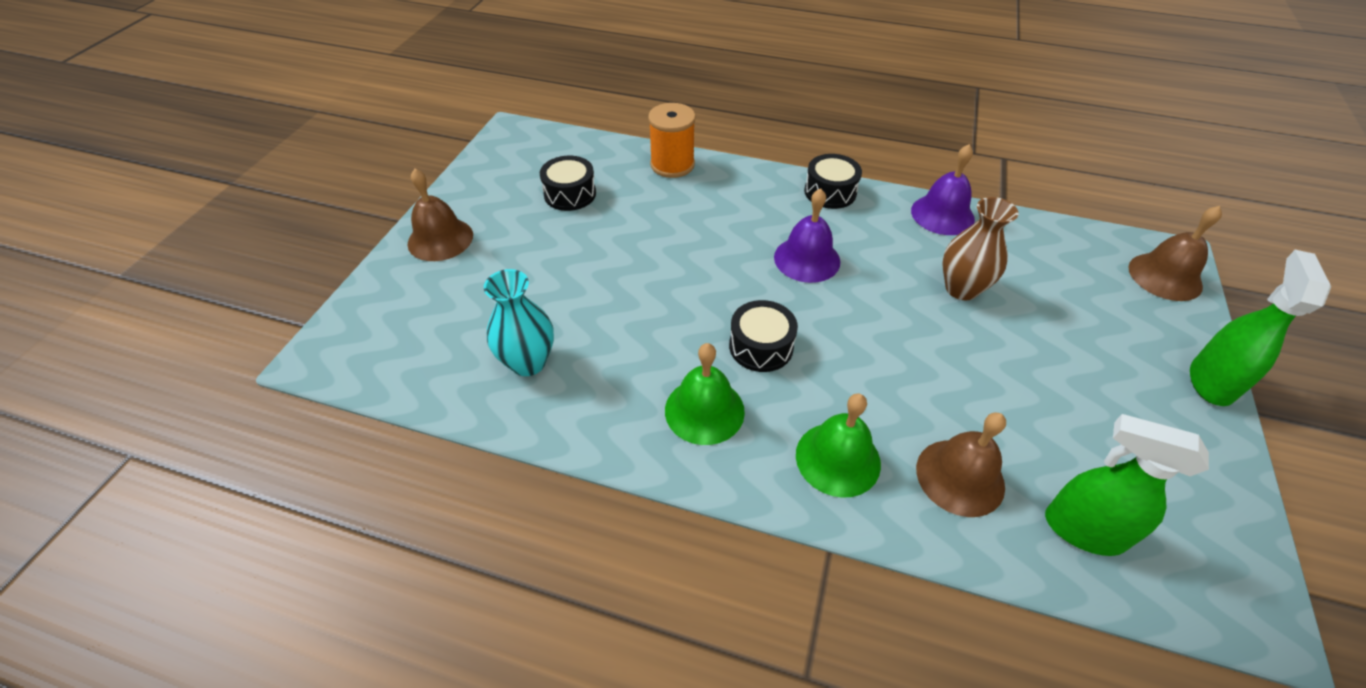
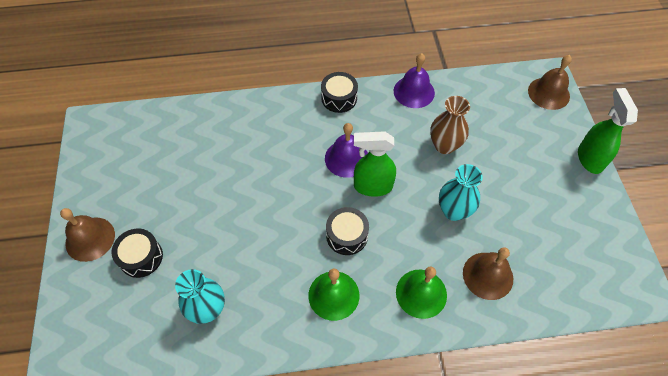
camera: 25 degrees left, 10 degrees up
black drum [540,156,596,211] -> black drum moved to [111,229,163,278]
orange spool [648,103,696,178] -> none
green spray bottle [1045,414,1209,556] -> green spray bottle moved to [354,131,396,197]
none -> turquoise vase [439,164,483,221]

